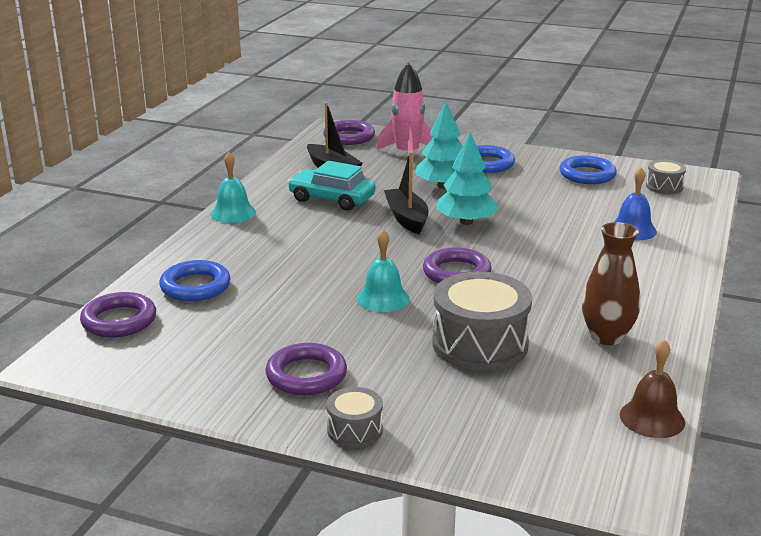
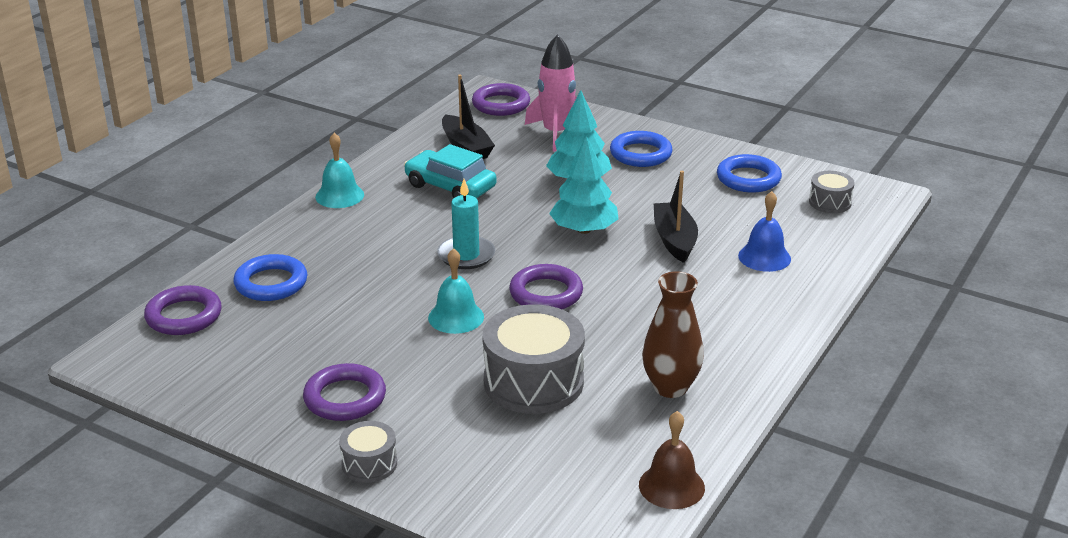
camera: 10 degrees right, 5 degrees up
black boat [384,151,428,234] -> black boat moved to [654,171,698,263]
none -> turquoise candle [437,179,495,269]

